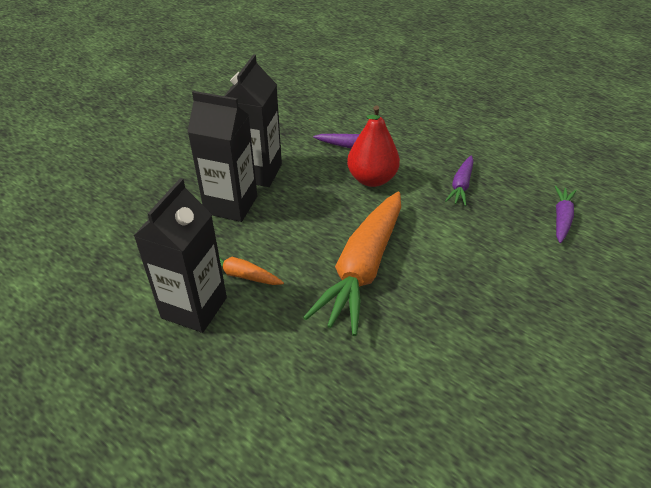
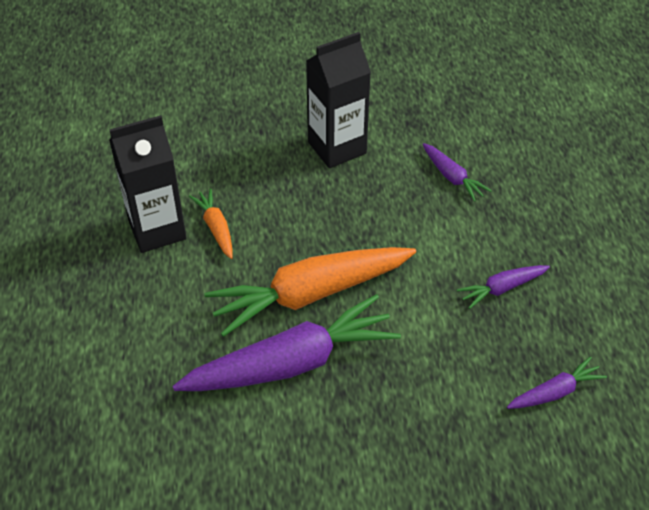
camera: 45 degrees right, 5 degrees up
black carton [187,91,257,222] -> none
red pear [347,105,400,187] -> none
none -> purple carrot [173,294,401,391]

